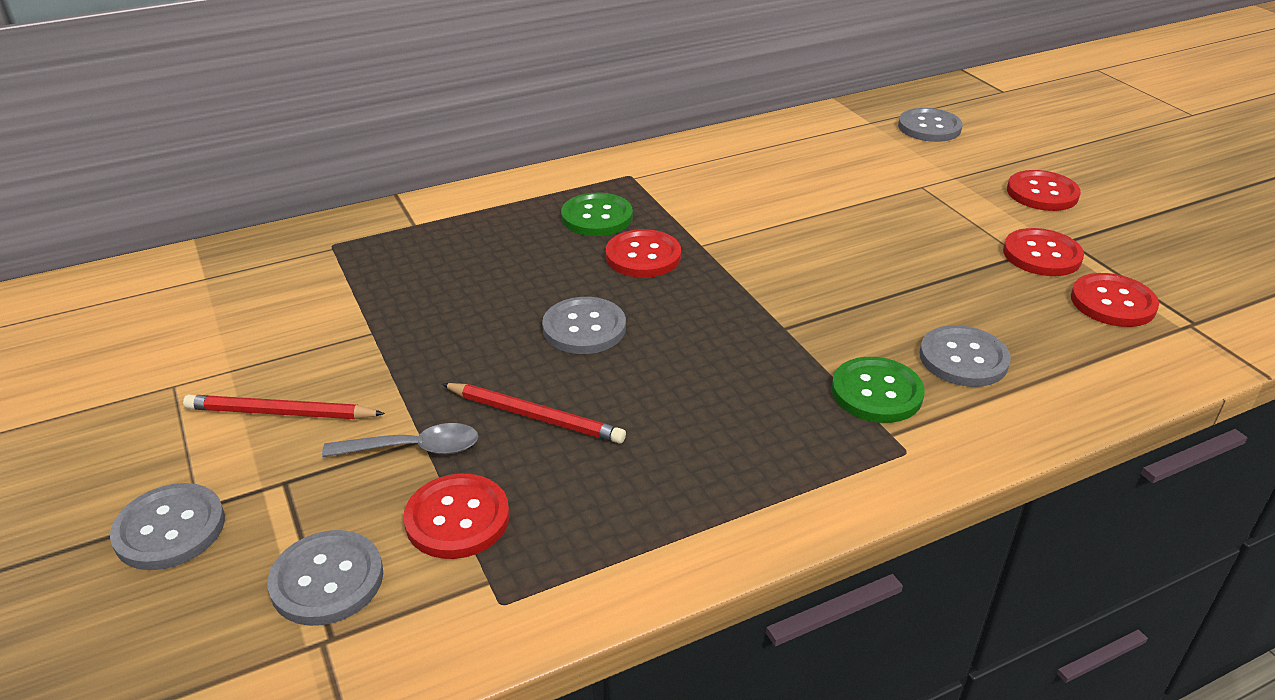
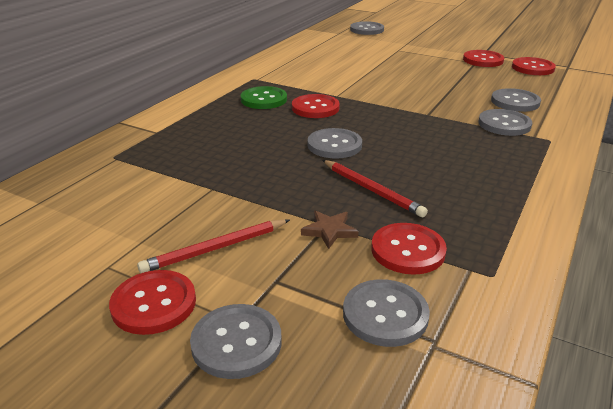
camera: 35 degrees left, 5 degrees down
grey spoon [322,423,479,457] -> brown star [301,210,359,249]
red pencil [442,383,626,444] -> red pencil turned 60 degrees clockwise [322,160,428,217]
green button [831,357,925,423] -> grey button [478,109,532,136]
red button [1007,170,1081,211] -> red button moved to [109,270,196,335]

